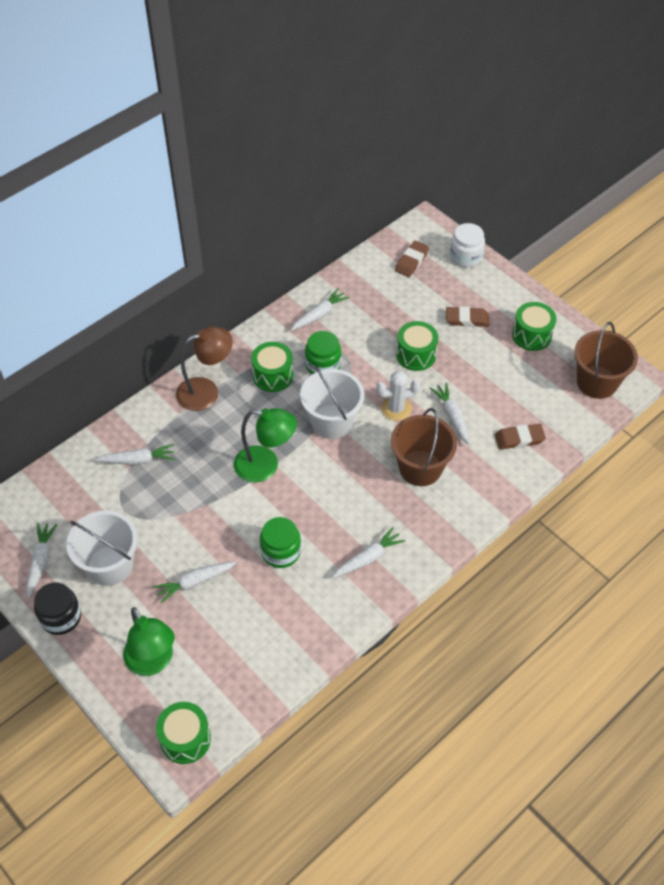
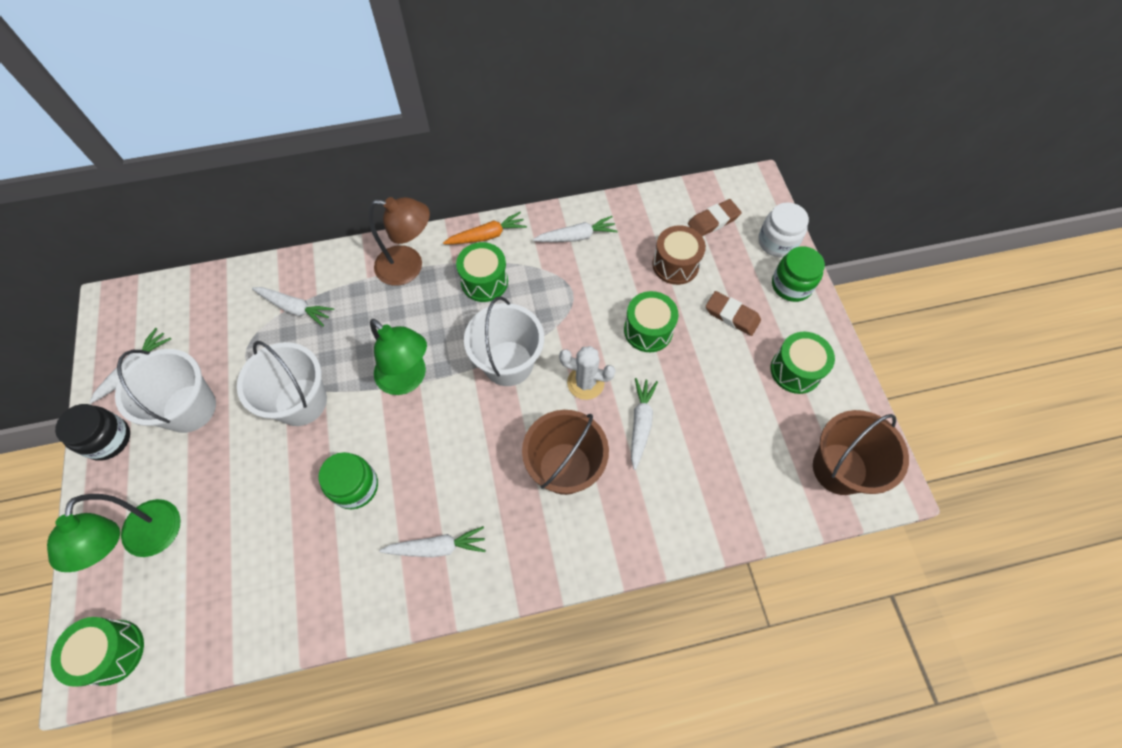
camera: 30 degrees right, 10 degrees up
white carrot [153,561,237,604] -> none
green jar [305,331,341,374] -> green jar moved to [772,246,825,302]
brown eraser [495,424,546,450] -> none
none -> white bucket [237,341,327,426]
none -> orange carrot [443,212,527,244]
none -> brown drum [652,225,706,285]

